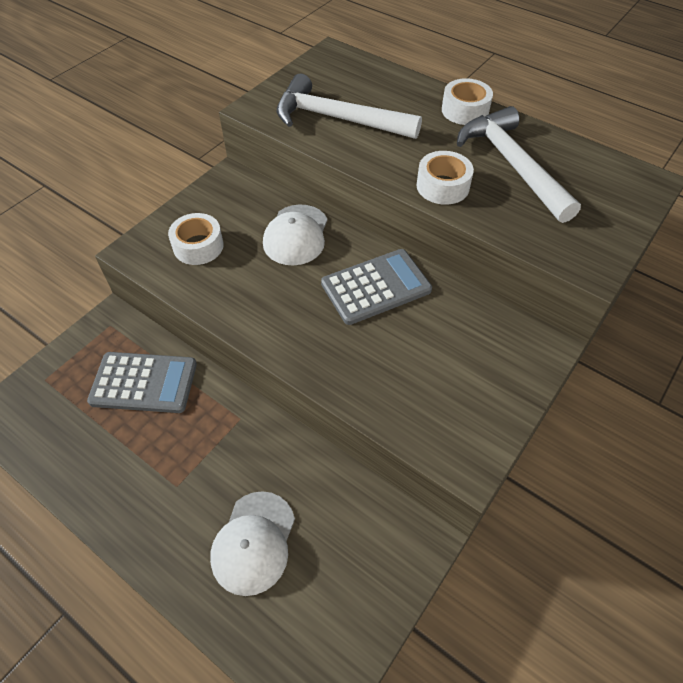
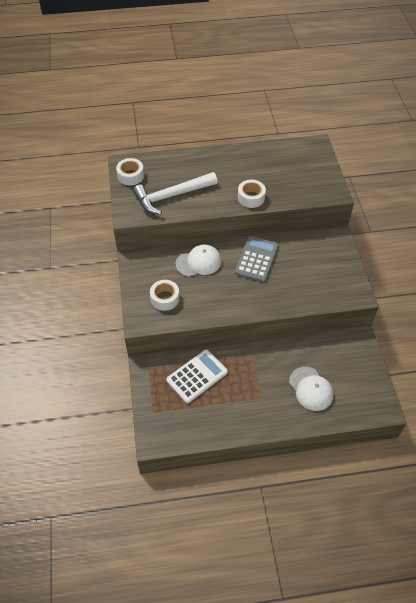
camera: 45 degrees left, 0 degrees up
grey calculator [87,352,197,413] -> white calculator [166,349,228,403]
white cap [263,205,327,265] -> white cap turned 75 degrees counterclockwise [175,244,222,277]
white tape [442,78,493,125] -> white tape moved to [116,158,144,185]
white hammer [457,106,581,223] -> none

